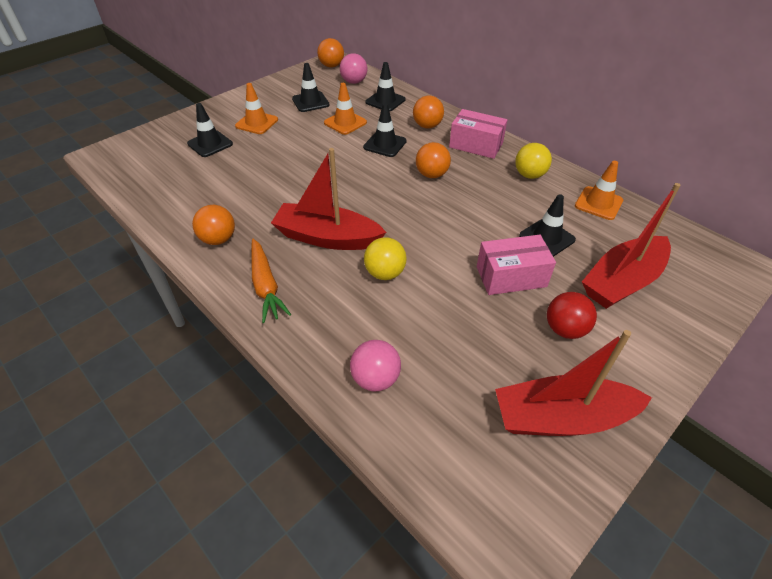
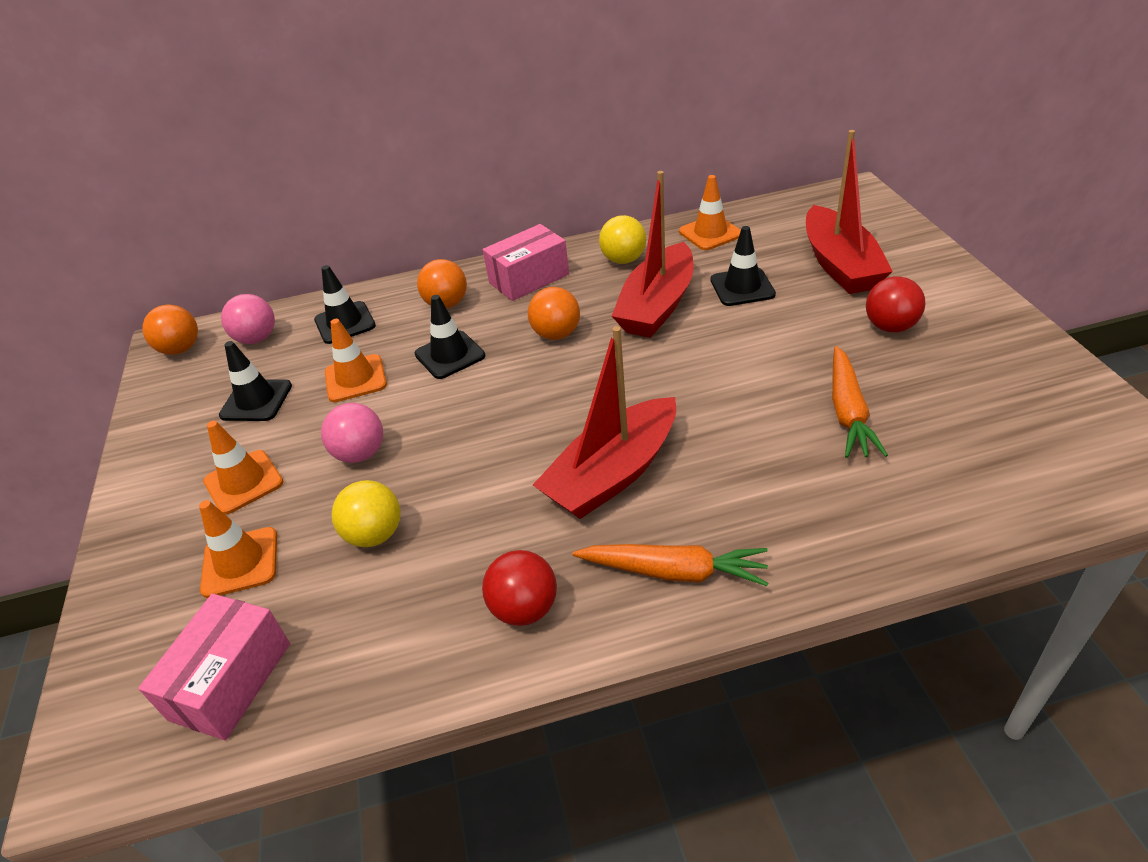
camera: 55 degrees left, 5 degrees down
black traffic cone [187,103,233,157] -> orange traffic cone [199,500,277,598]
orange ball [192,205,235,245] -> red ball [482,550,557,626]
pink ball [350,340,401,391] -> pink ball moved to [321,403,383,463]
yellow ball [364,237,407,280] -> yellow ball moved to [332,480,401,547]
pink box [477,235,556,295] -> pink box moved to [138,594,290,741]
red boat [495,330,652,436] -> red boat moved to [612,171,694,338]
none -> orange carrot [832,346,888,458]

